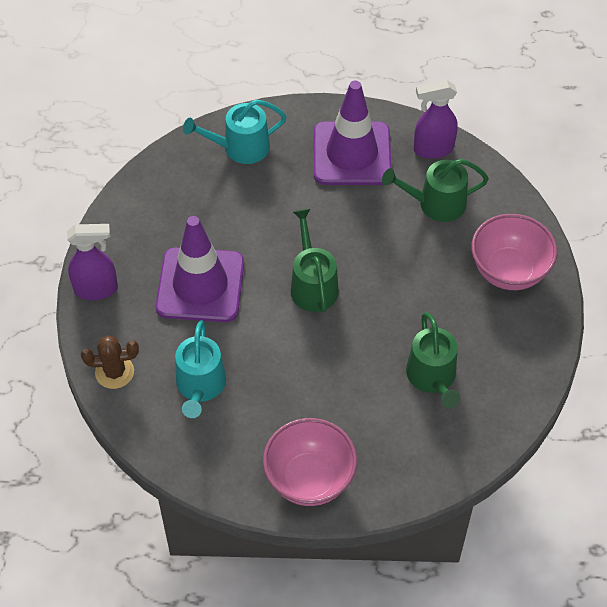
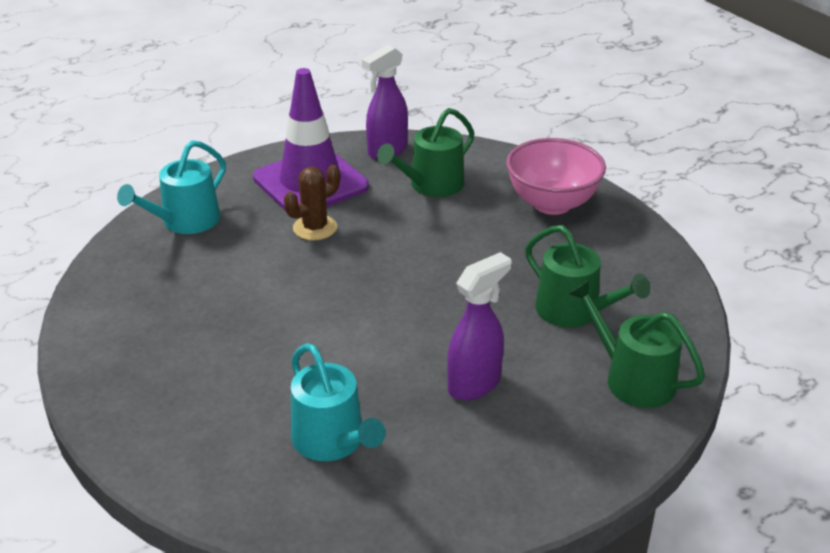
camera: 35 degrees left, 20 degrees down
purple spray bottle [67,224,118,300] -> purple spray bottle moved to [447,252,511,401]
brown cactus [81,335,139,389] -> brown cactus moved to [284,165,340,240]
purple traffic cone [156,216,244,322] -> none
pink bowl [263,418,357,506] -> none
green watering can [291,209,339,312] -> green watering can moved to [568,280,705,408]

